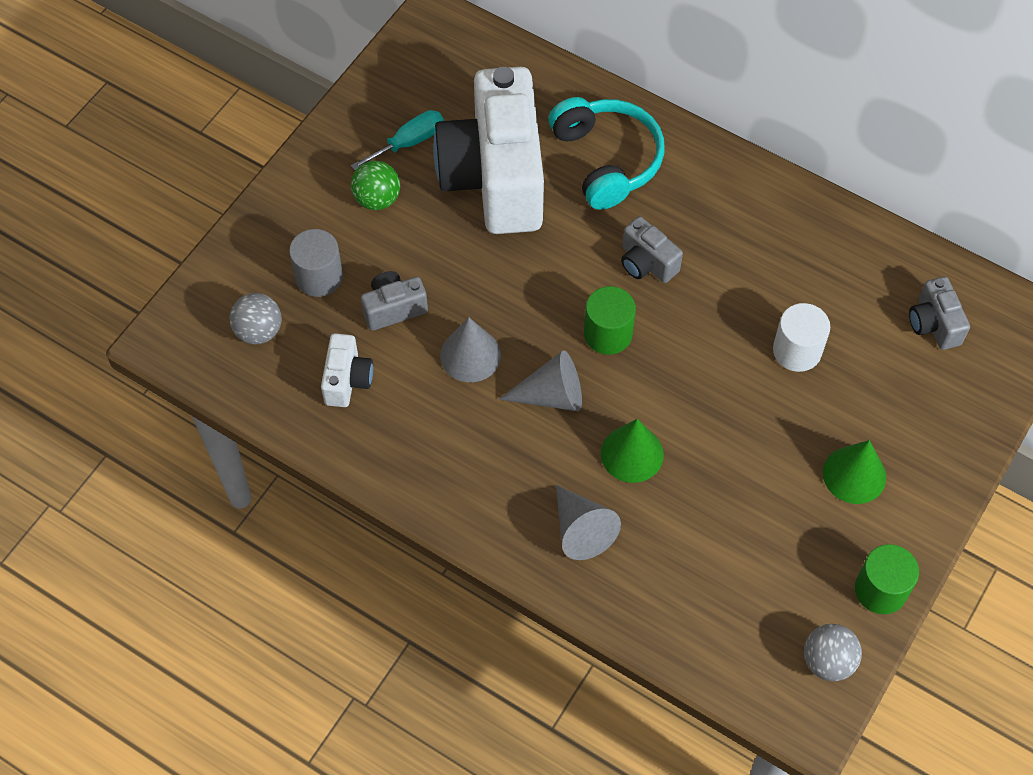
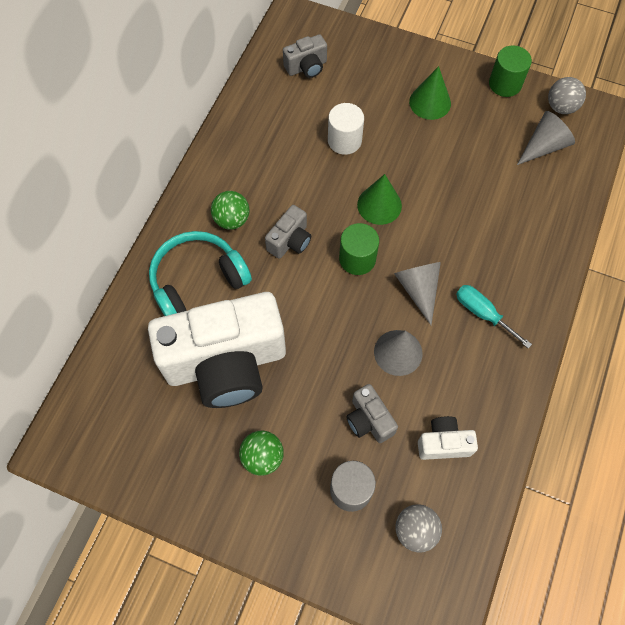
camera: 100 degrees left, 5 degrees up
turquoise screwdriver [351,110,444,171] -> turquoise screwdriver moved to [456,285,532,349]
grey cone [556,485,621,560] -> grey cone moved to [517,111,575,165]
green cone [601,419,664,483] -> green cone moved to [357,174,402,225]
none -> green ball [211,191,250,230]

